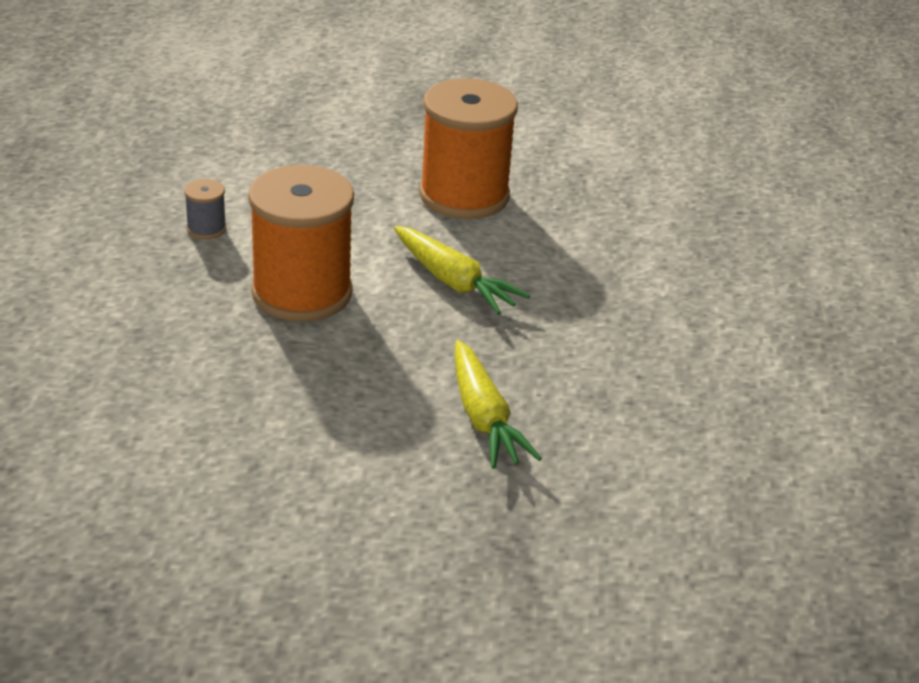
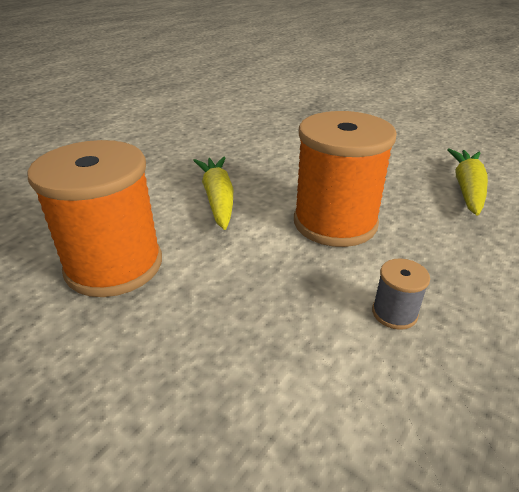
camera: 145 degrees left, 0 degrees up
yellow carrot [454,340,542,469] -> yellow carrot moved to [447,149,488,216]

